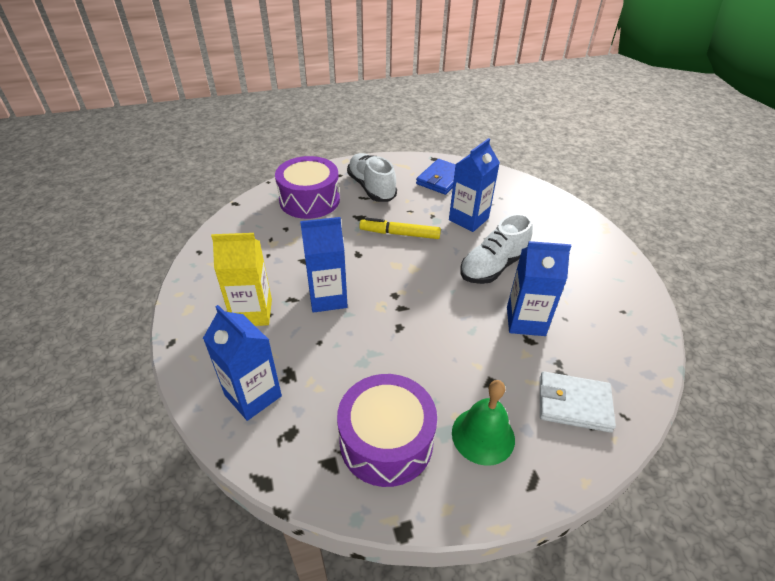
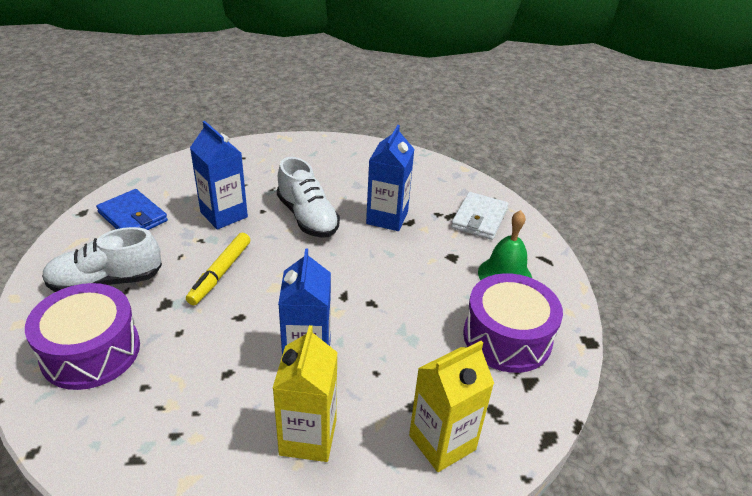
camera: 80 degrees left, 5 degrees down
blue carton [203,305,282,421] -> yellow carton [409,341,494,472]

